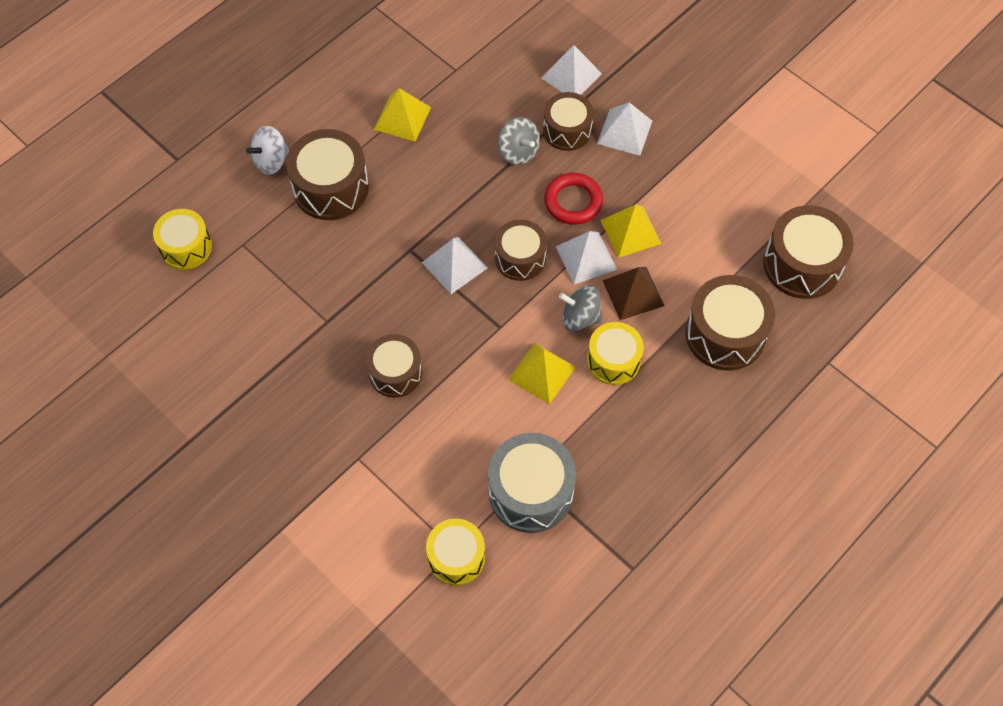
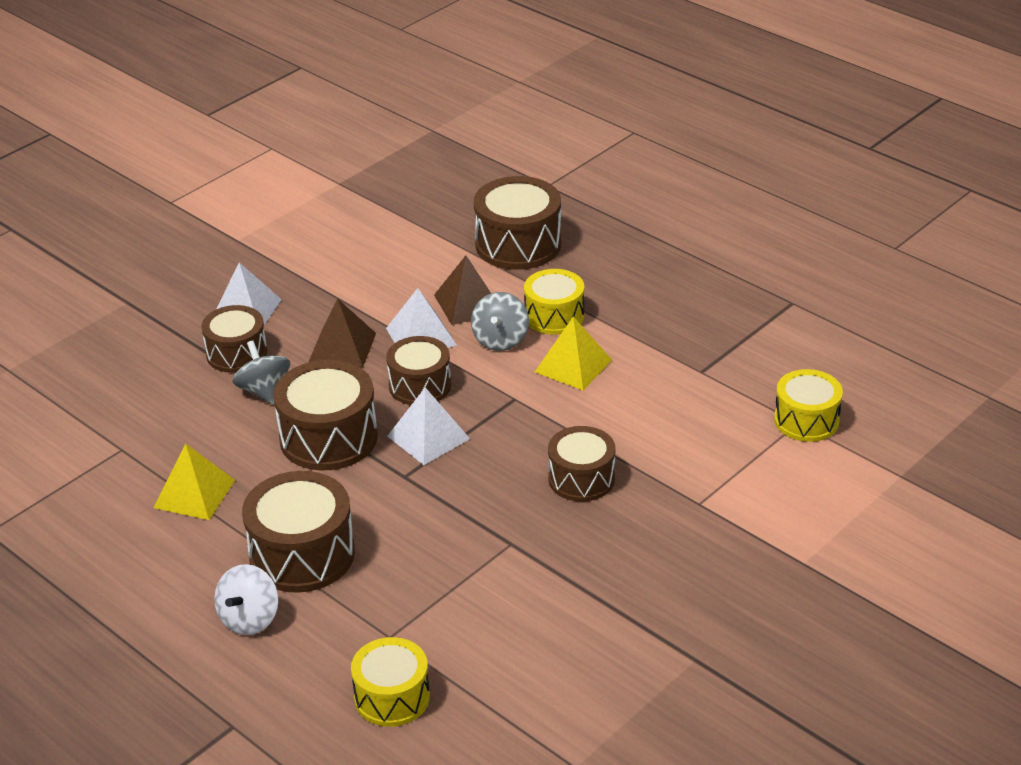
camera: 90 degrees left, 25 degrees down
white spinning top [246,126,289,175] -> white spinning top turned 60 degrees clockwise [214,564,279,635]
grey drum [488,433,576,533] -> none
grey spinning top [498,117,540,165] -> grey spinning top turned 75 degrees counterclockwise [232,341,290,405]
white pyramid [541,45,602,95] -> none
red ring [544,173,603,225] -> brown pyramid [309,298,376,367]
yellow pyramid [600,204,661,258] -> none
brown drum [763,205,854,299] -> brown drum moved to [273,360,378,471]

